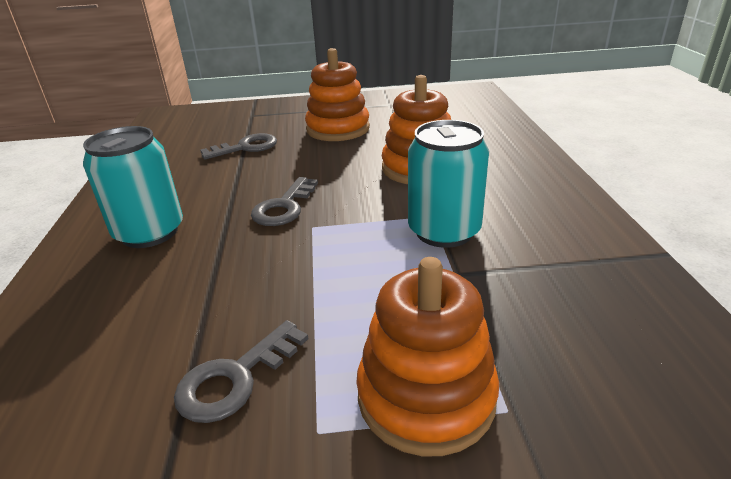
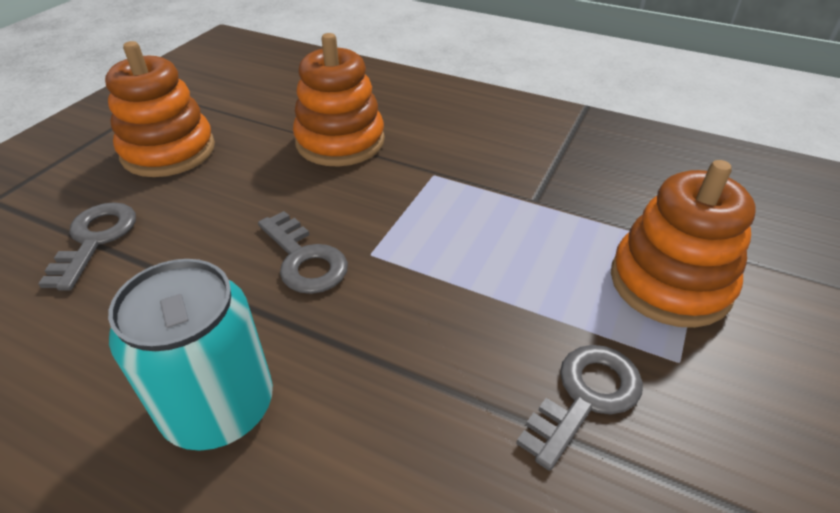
camera: 60 degrees left, 10 degrees up
grey key [174,320,309,423] -> grey key turned 120 degrees counterclockwise [516,345,643,471]
turquoise can [408,120,489,248] -> none

